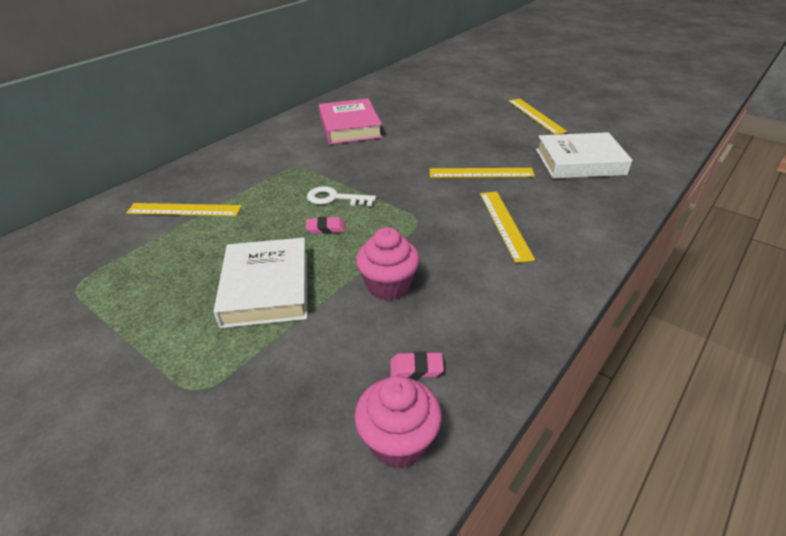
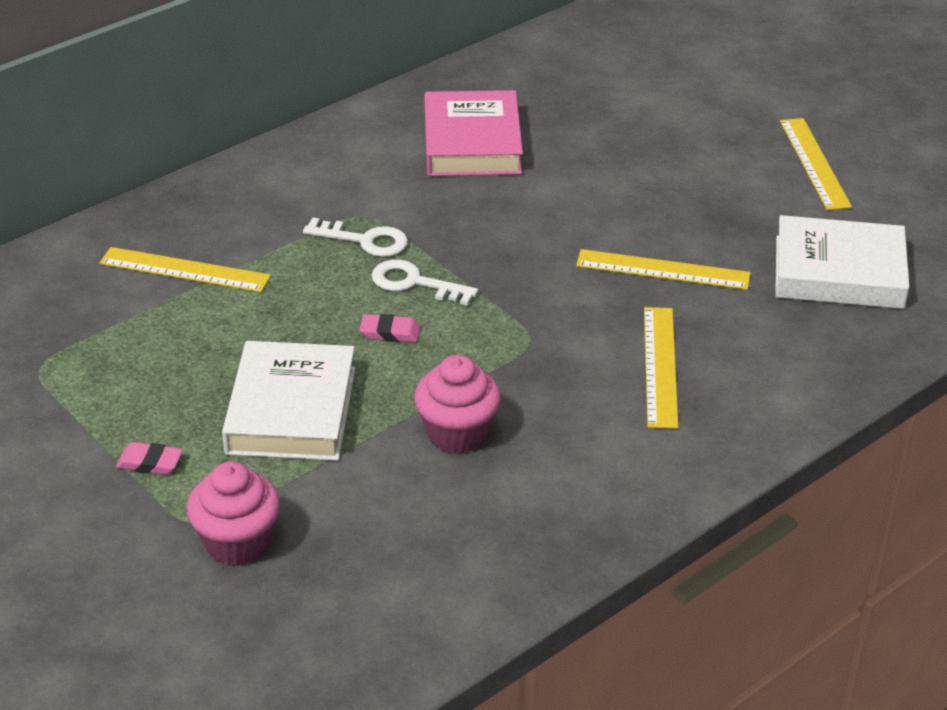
camera: 10 degrees right, 0 degrees up
pink cupcake [354,376,442,468] -> pink cupcake moved to [187,462,280,566]
pink eraser [390,351,444,379] -> pink eraser moved to [116,442,183,475]
none -> white key [303,217,408,257]

